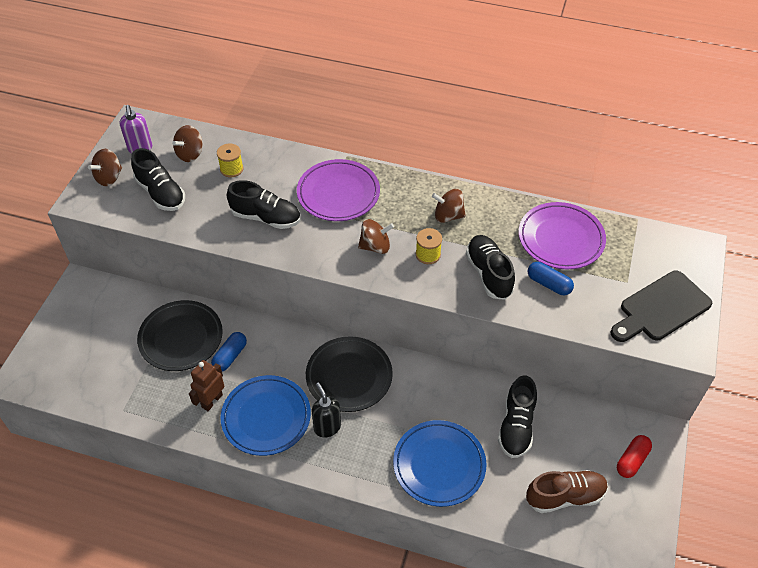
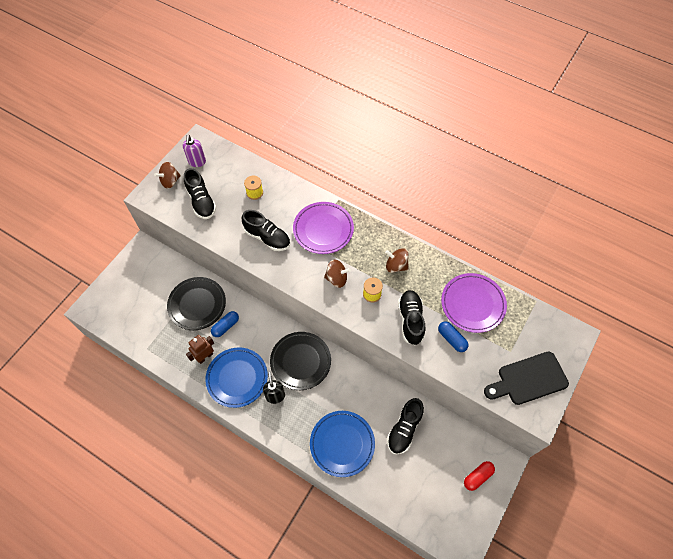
camera: 15 degrees right, 10 degrees up
brown spinning top [172,125,203,162] -> none
brown shoe [526,470,608,513] -> none

